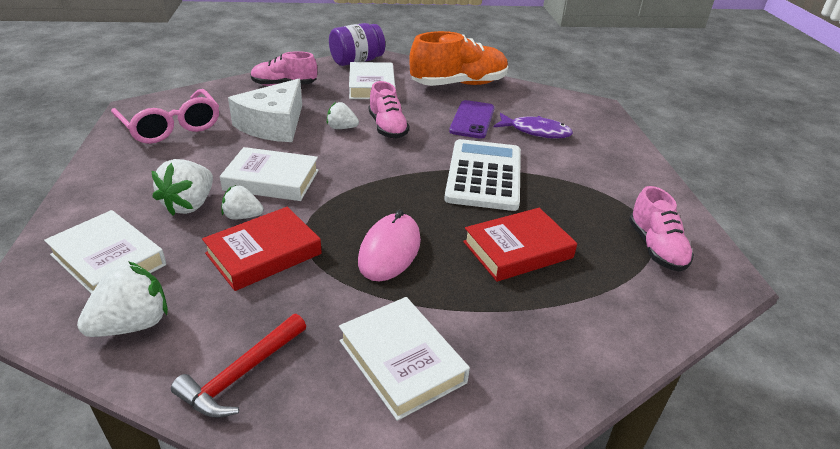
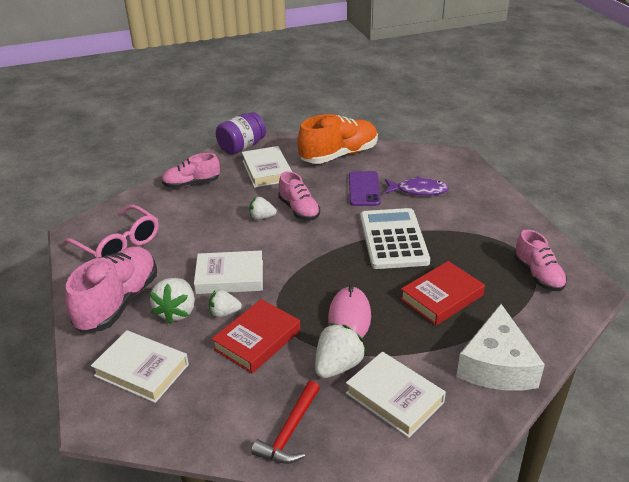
camera: 10 degrees left, 0 degrees up
white strawberry [77,261,168,337] -> white strawberry moved to [315,323,366,378]
white cheese [228,79,302,142] -> white cheese moved to [456,304,545,390]
none -> pink shoe [65,246,157,333]

